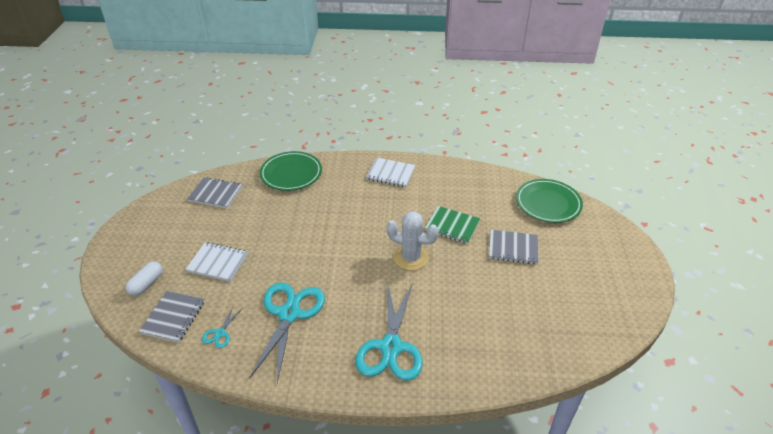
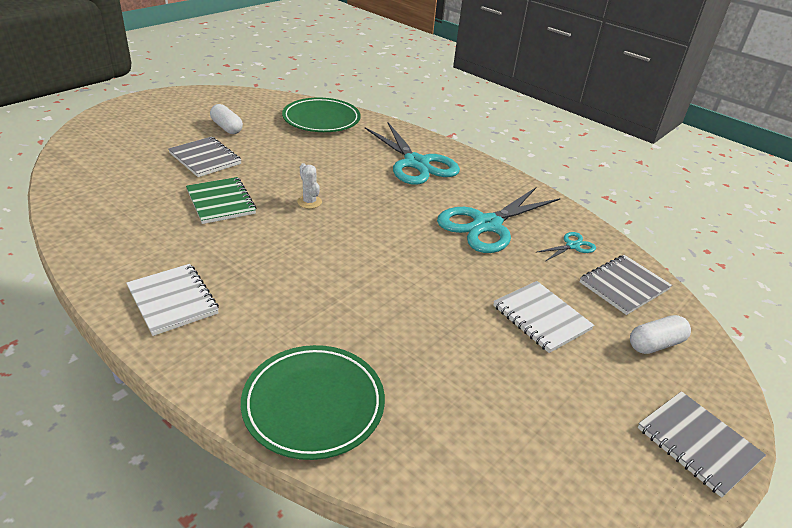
camera: 145 degrees left, 5 degrees down
grey notebook [187,177,242,209] -> grey notebook moved to [638,391,766,498]
turquoise scissors [355,284,423,381] -> turquoise scissors turned 105 degrees clockwise [365,123,460,185]
white cactus [387,212,439,271] -> white cactus [297,163,322,209], size x0.52
green plate [516,179,583,223] -> green plate moved to [282,98,361,132]
none -> white capsule [210,104,243,134]

